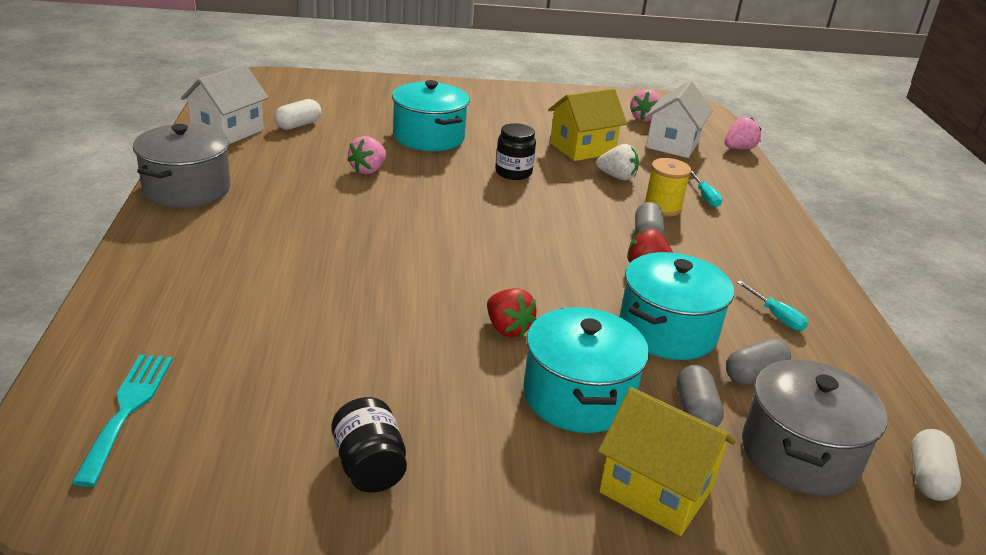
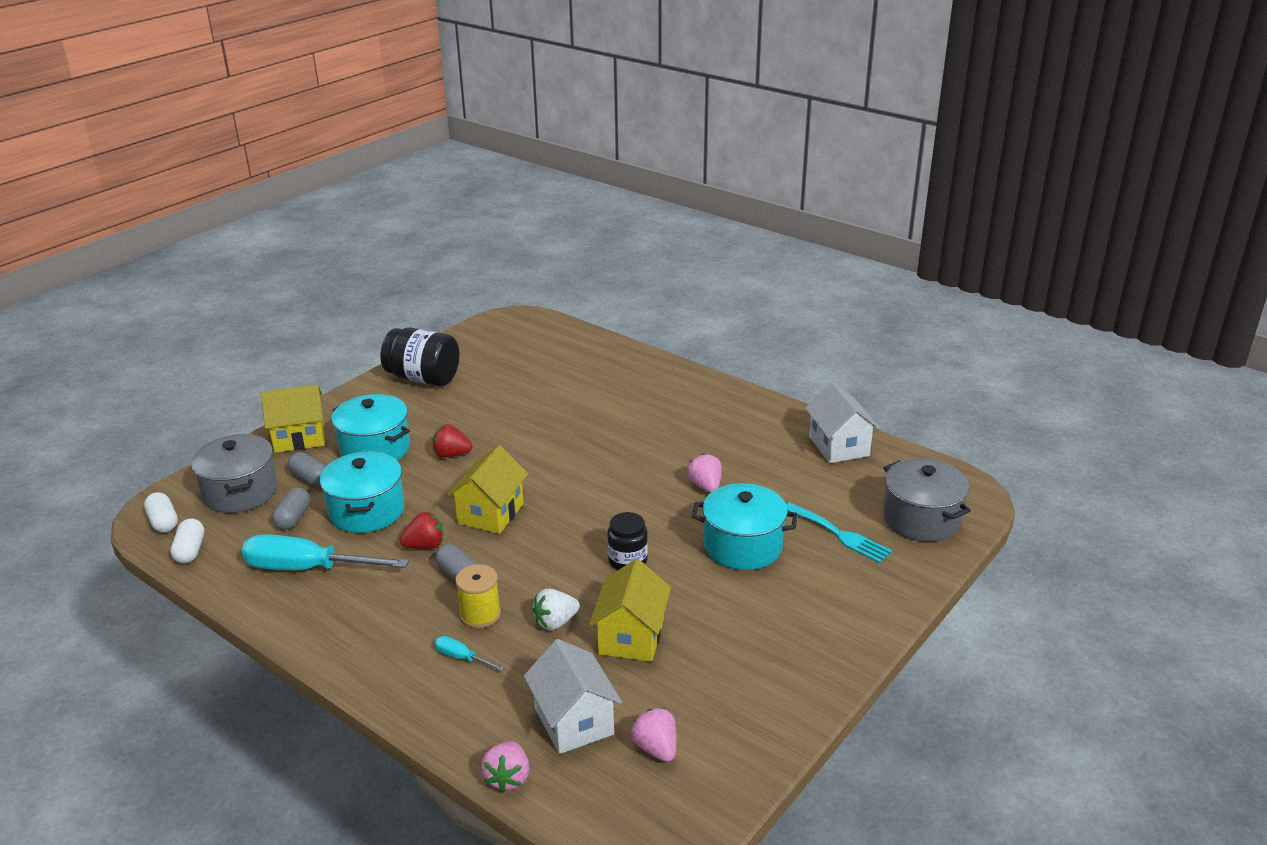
camera: 135 degrees right, 0 degrees up
turquoise fork [72,355,173,487] -> turquoise fork moved to [786,502,892,563]
grey pot [133,124,230,208] -> grey pot moved to [883,458,971,542]
white capsule [274,99,321,130] -> white capsule moved to [170,518,204,563]
black jar [332,397,407,493] -> black jar [380,328,460,386], size x1.65
turquoise screwdriver [737,281,808,331] -> turquoise screwdriver [242,534,409,570], size x2.28
none -> yellow house [447,445,528,534]

